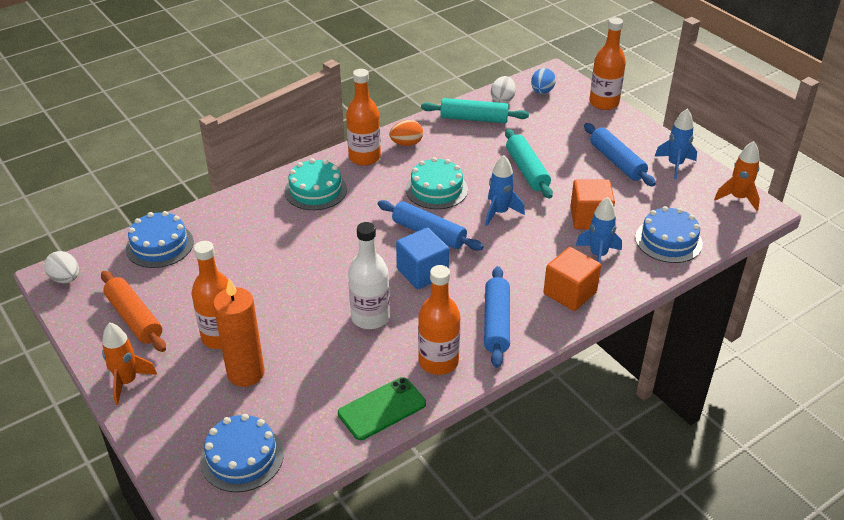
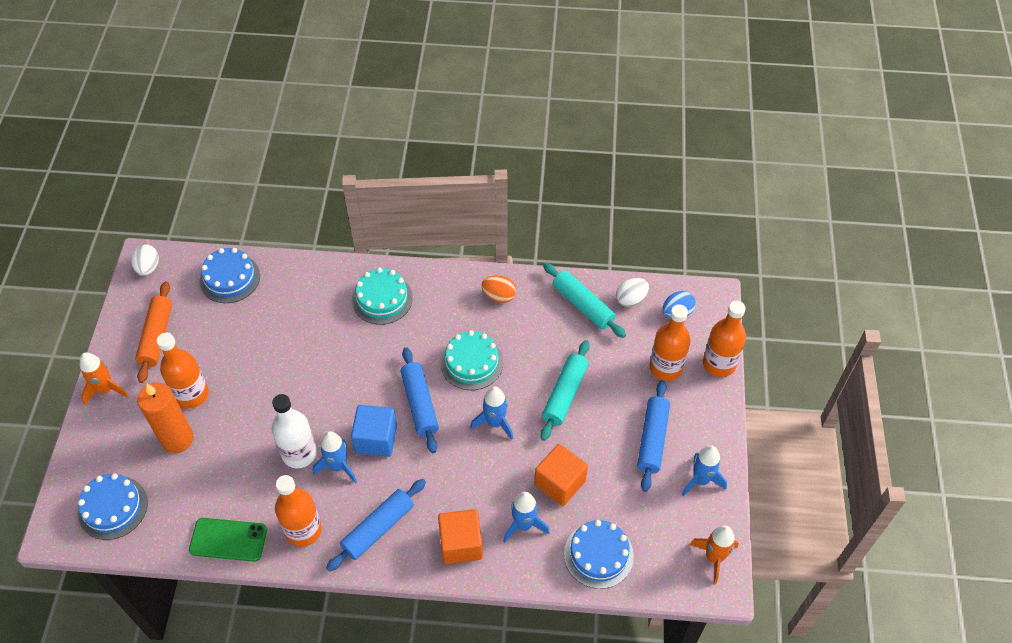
camera: 40 degrees right, 15 degrees up
orange bottle [346,69,381,166] -> orange bottle moved to [650,304,691,381]
none -> blue rocket [313,431,357,483]

